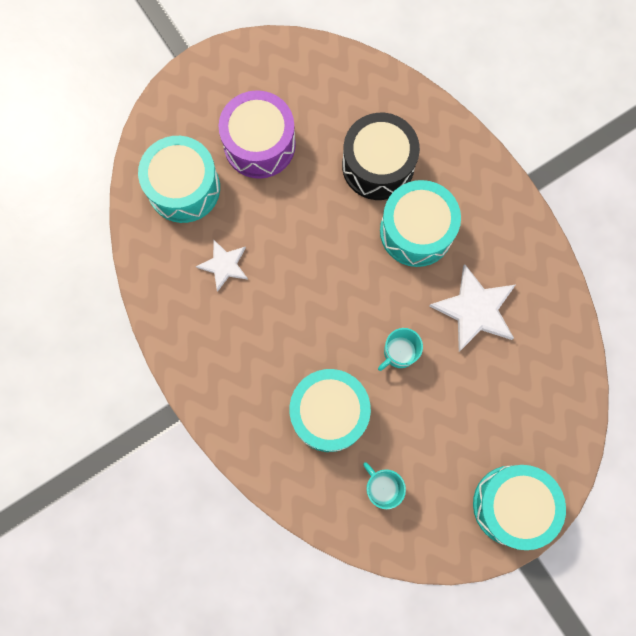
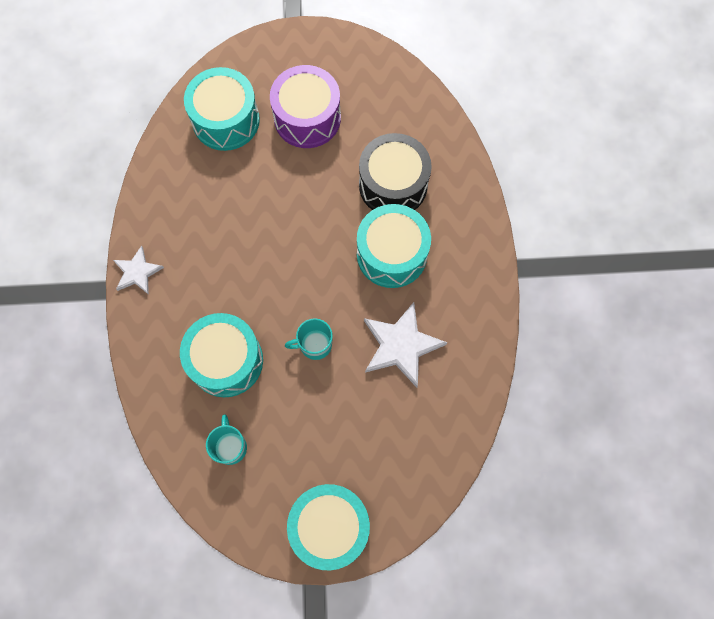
camera: 30 degrees right, 5 degrees down
white star [196,240,248,292] -> white star moved to [113,246,164,295]

